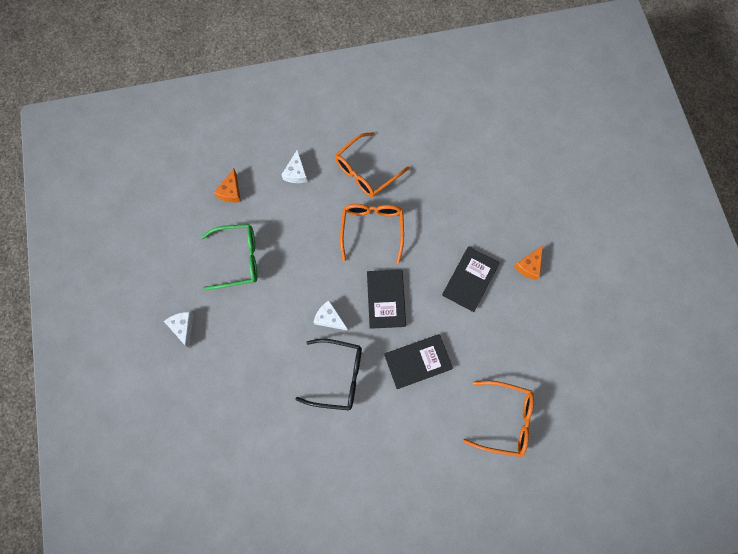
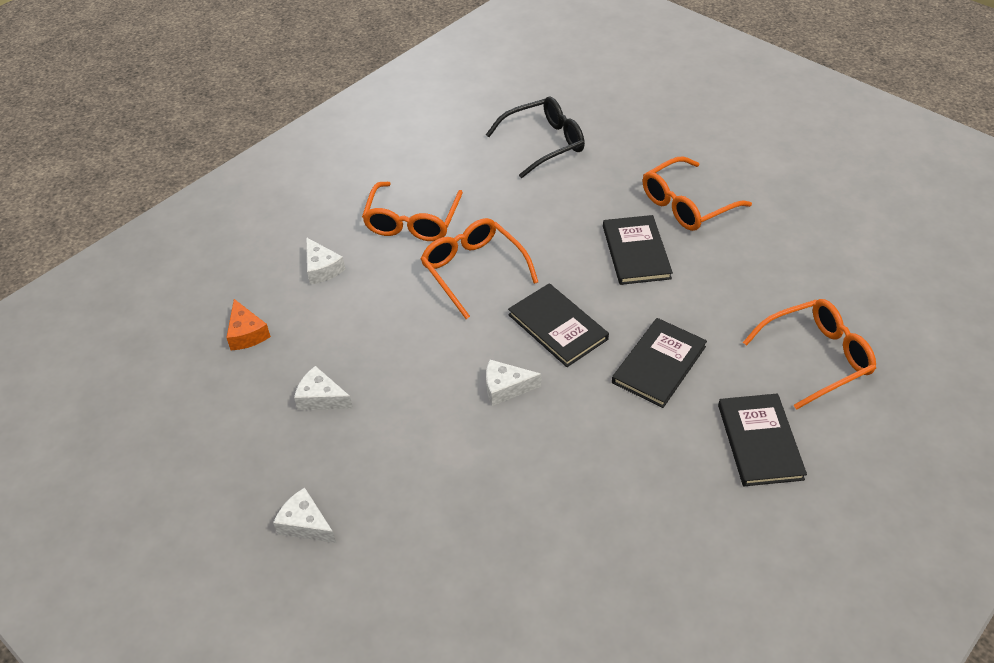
camera: 35 degrees left, 25 degrees down
green glasses [201,224,257,290] -> white cheese [294,366,353,410]
black glasses [295,339,362,411] -> black glasses moved to [486,97,585,178]
orange cheese [514,246,543,280] -> orange glasses [643,157,752,231]
none -> black book [718,393,807,486]

